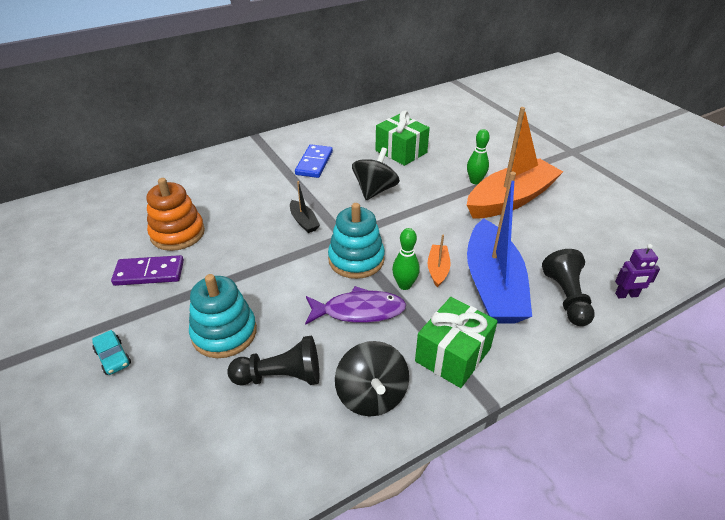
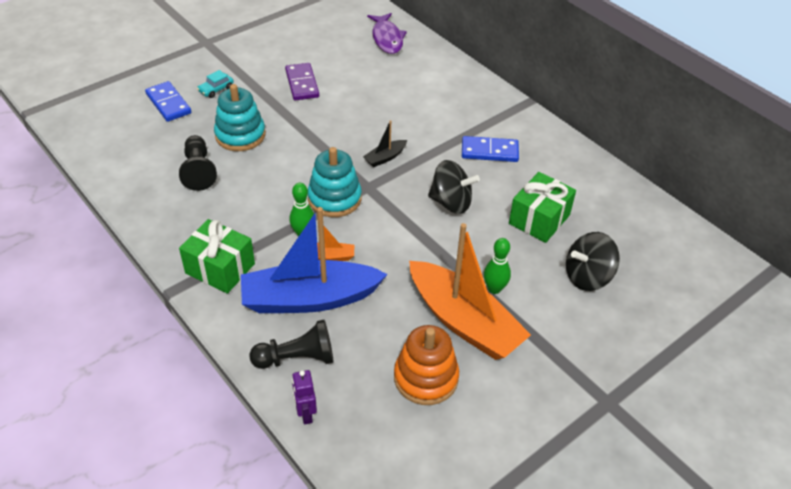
camera: 80 degrees right, 5 degrees up
orange stacking toy [147,178,205,251] -> orange stacking toy moved to [394,325,459,405]
purple fish [305,286,406,325] -> purple fish moved to [367,13,407,54]
black spinning top [335,341,409,416] -> black spinning top moved to [566,232,620,291]
none -> blue domino [145,81,191,122]

